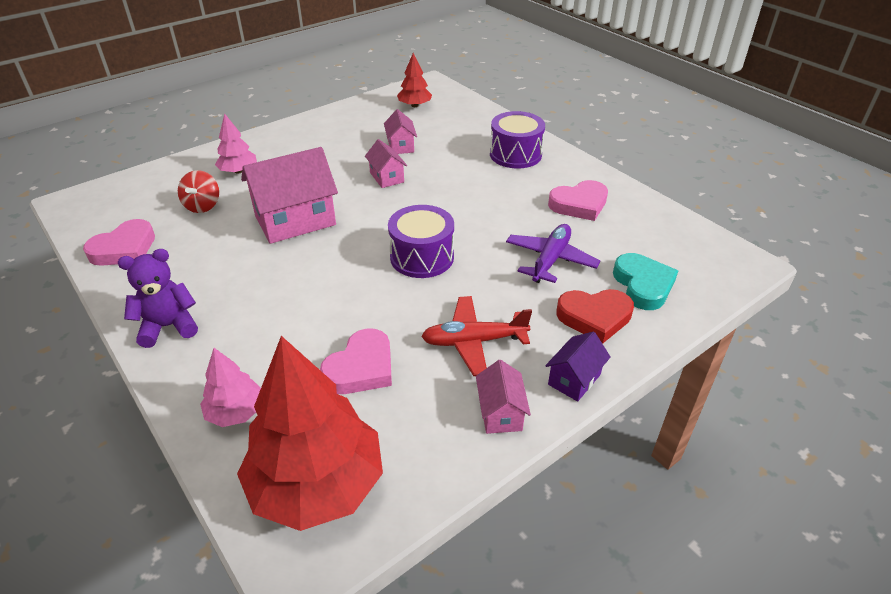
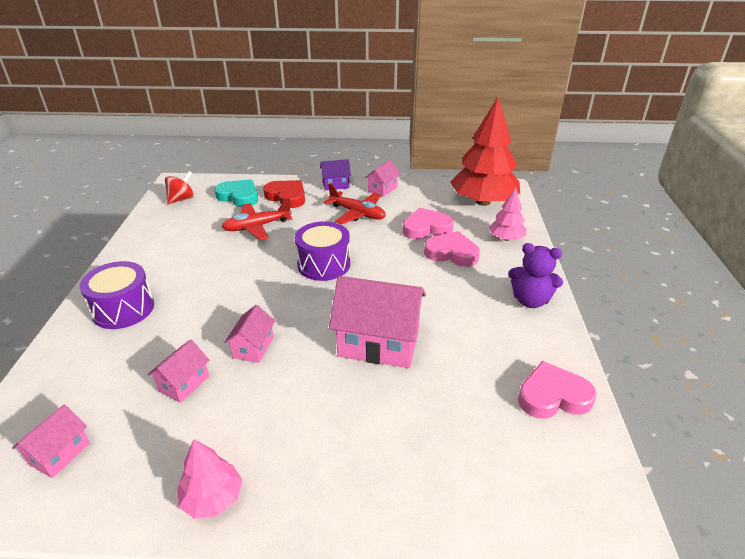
camera: 140 degrees left, 5 degrees down
red spinning top [178,170,219,213] -> red spinning top moved to [165,171,194,204]
pink tree [215,113,257,174] -> pink tree moved to [178,439,242,519]
red tree [397,53,432,107] -> pink house [12,405,90,478]
purple plane [506,224,600,283] -> red plane [221,198,293,240]
pink heart [548,180,608,221] -> pink heart moved to [424,231,480,267]
turquoise heart [613,253,678,310] -> turquoise heart turned 90 degrees clockwise [214,179,258,207]

